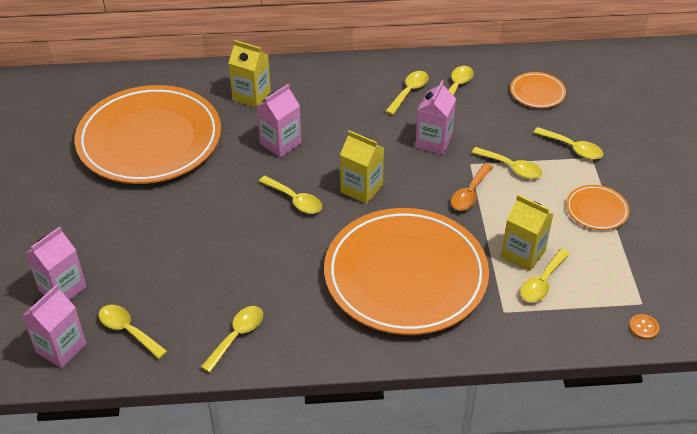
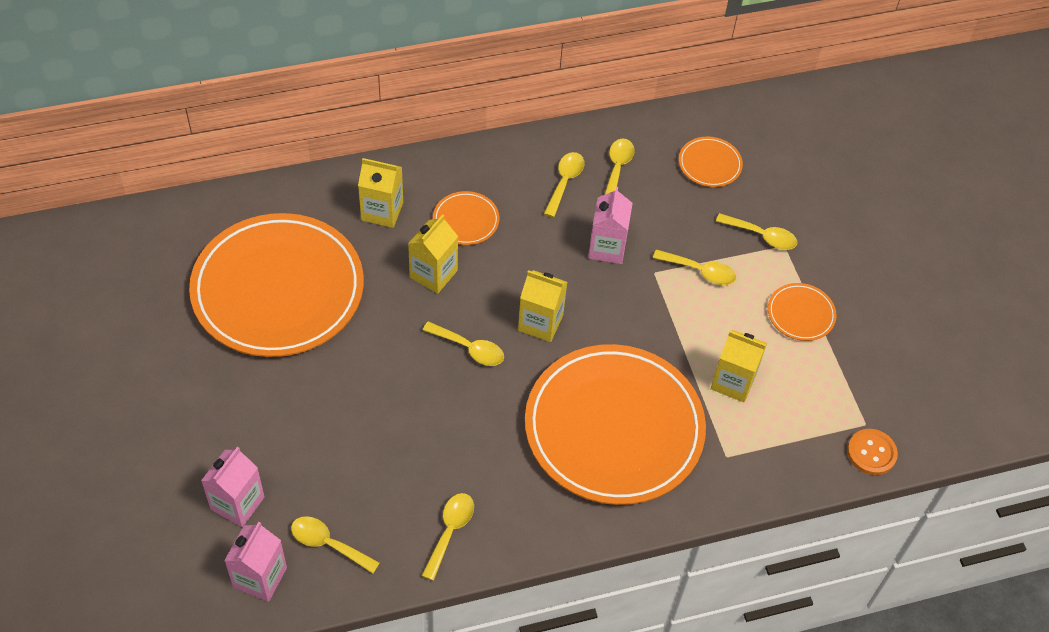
camera: 15 degrees left, 10 degrees up
pink carton [257,84,301,158] -> yellow carton [408,214,458,294]
orange spoon [451,163,493,211] -> none
yellow spoon [520,249,570,302] -> none
orange button [629,314,659,340] -> orange button [847,429,898,475], size x1.59
none -> orange plate [433,191,500,245]

